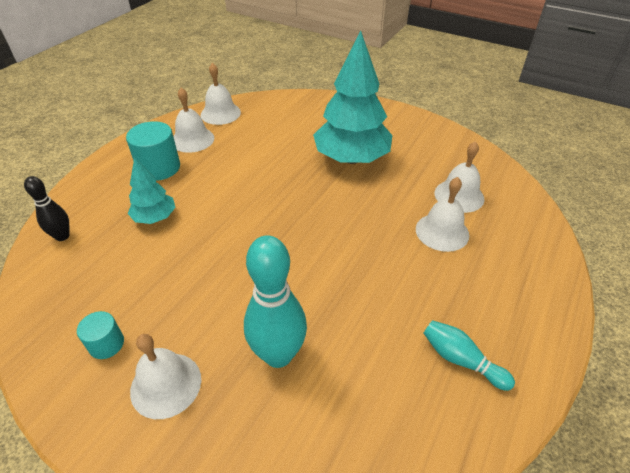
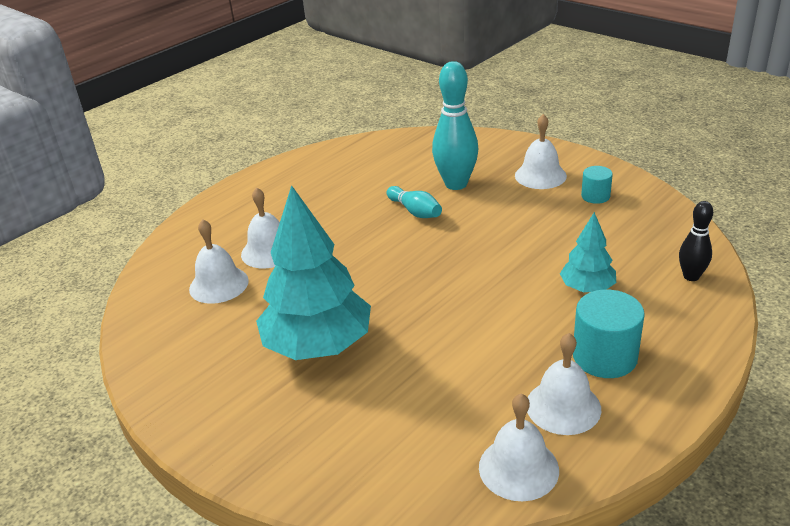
camera: 165 degrees left, 10 degrees down
turquoise bowling pin [424,320,515,391] -> turquoise bowling pin moved to [386,186,442,218]

